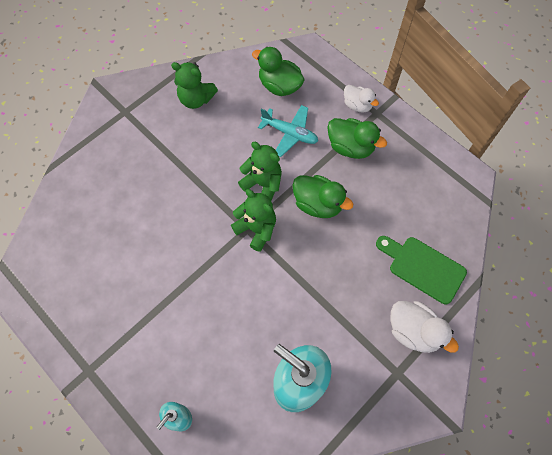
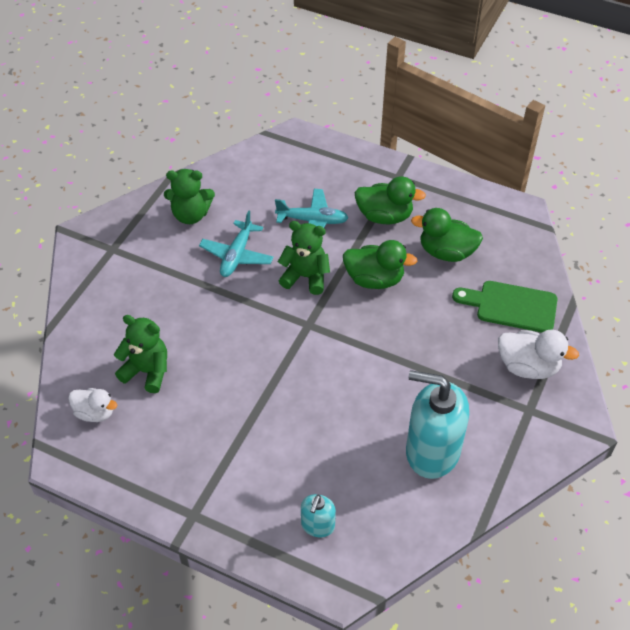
camera: 20 degrees left, 15 degrees down
green teddy bear [231,189,276,252] -> green teddy bear moved to [114,315,167,393]
green duck [252,47,305,96] -> green duck moved to [411,208,483,262]
white duck [344,85,379,113] -> white duck moved to [68,388,117,422]
none -> turquoise plane [199,210,274,277]

